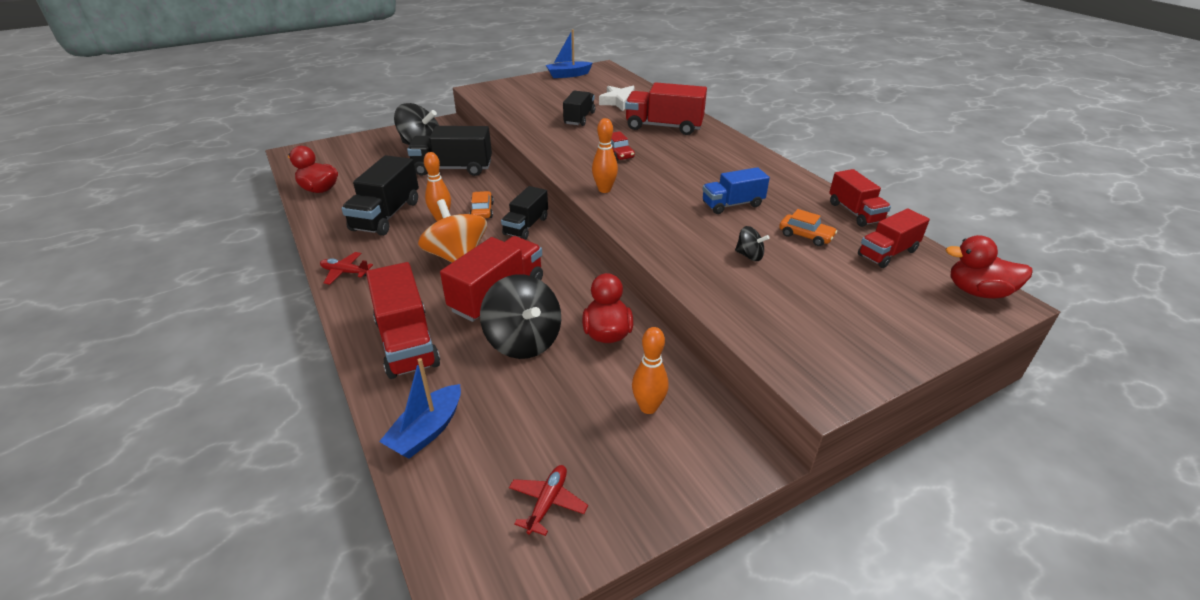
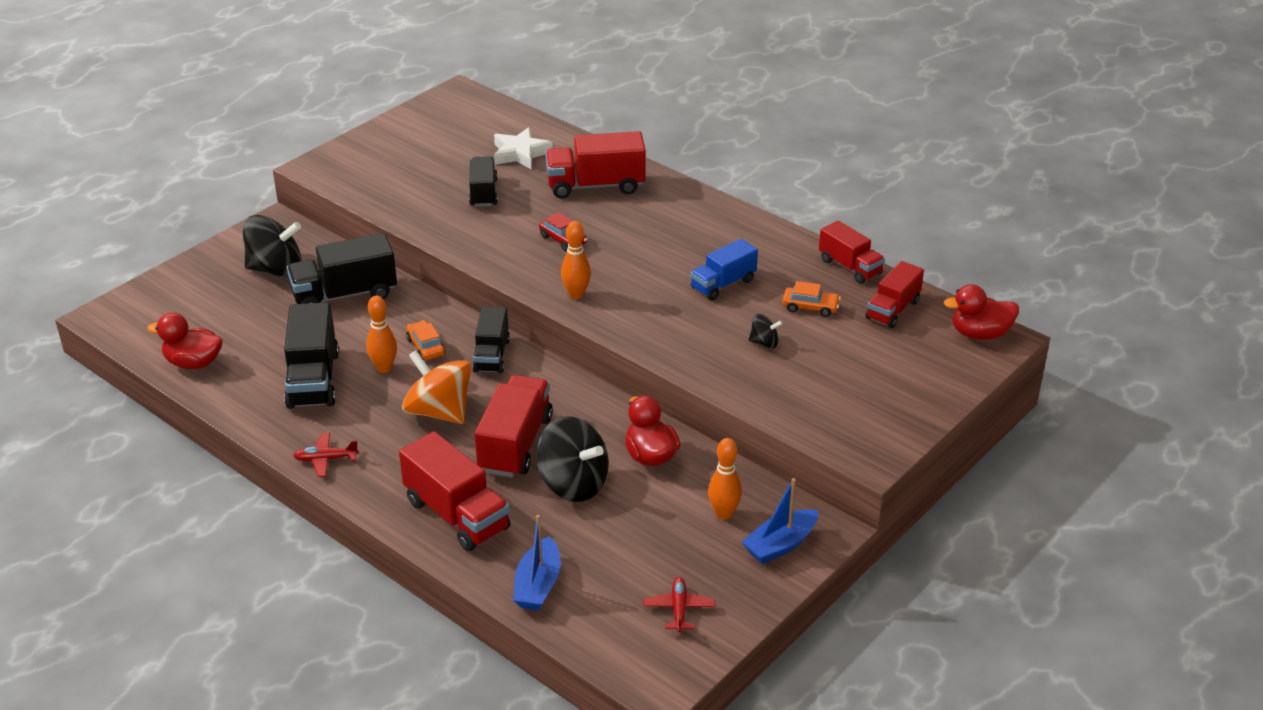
camera: 20 degrees left, 0 degrees up
blue boat [546,29,593,78] -> blue boat moved to [742,478,818,564]

